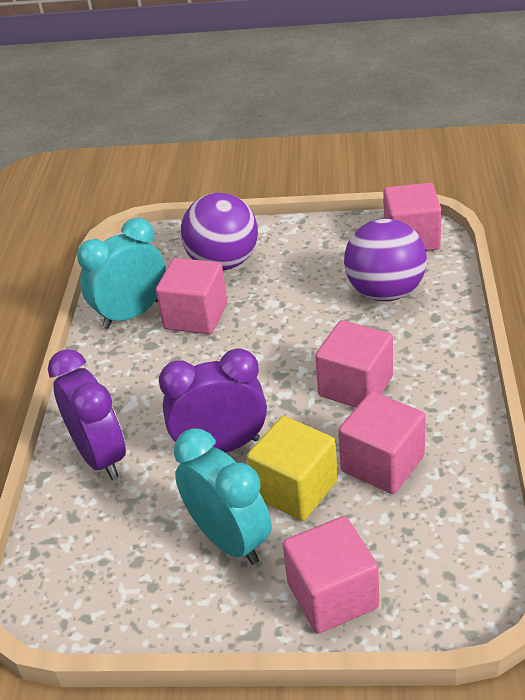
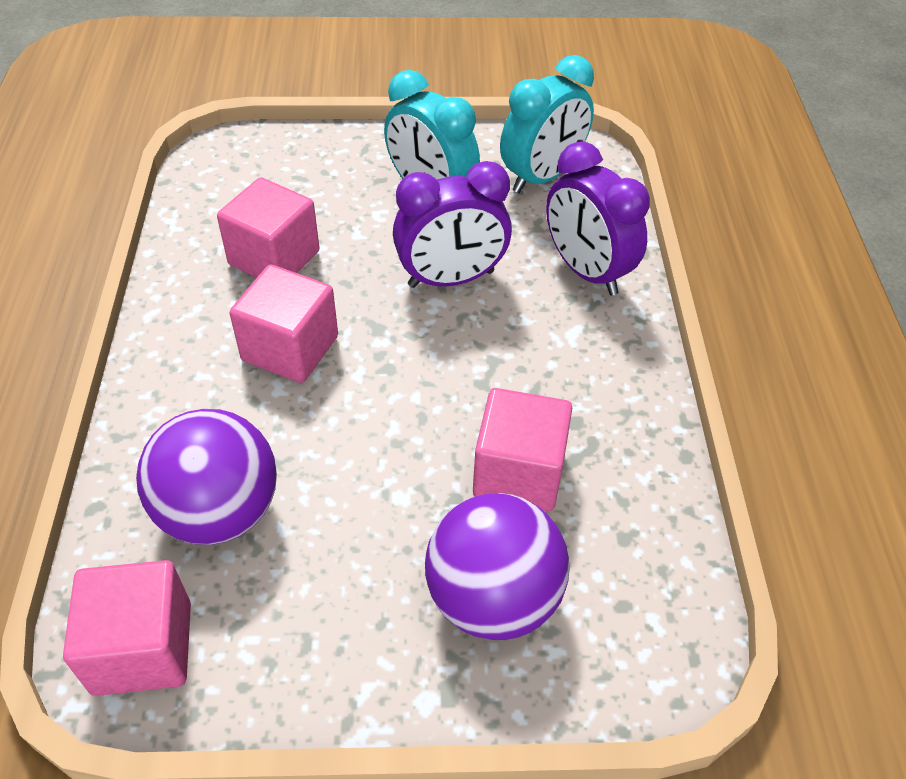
camera: 170 degrees right, 10 degrees up
turquoise clock [77,218,166,329] -> turquoise clock moved to [500,55,594,193]
yellow cube [247,416,338,521] -> none
pink cube [283,516,379,634] -> none

